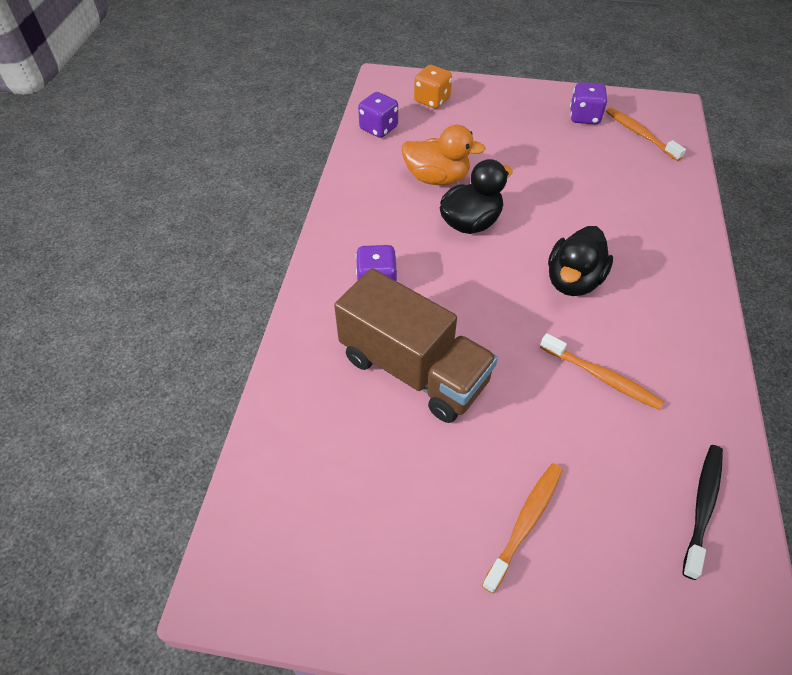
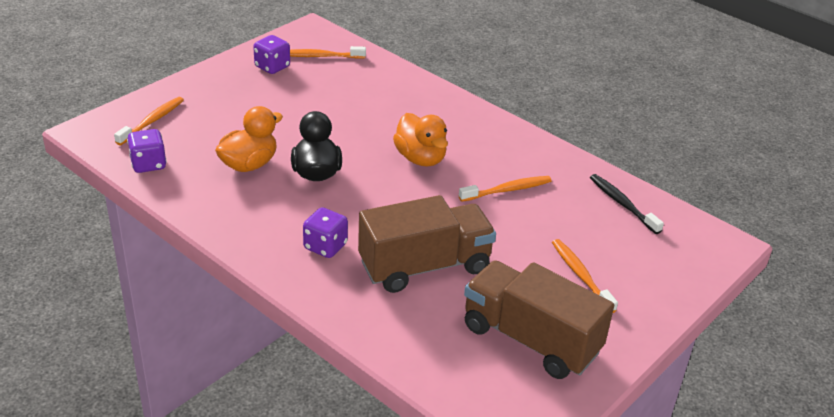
camera: 60 degrees left, 15 degrees down
orange dice [414,65,452,109] -> orange toothbrush [114,97,184,145]
black duck [548,226,613,296] -> orange duck [393,113,448,167]
none -> brown truck [464,260,614,379]

